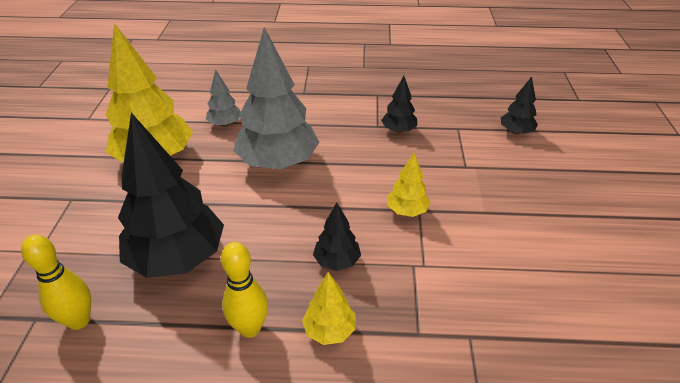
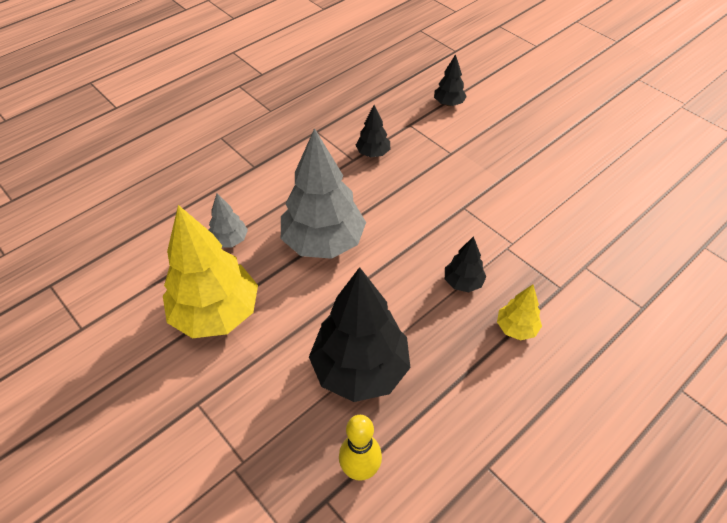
camera: 45 degrees left, 10 degrees up
yellow bowling pin [221,242,268,338] -> none
yellow tree [387,153,430,217] -> none

